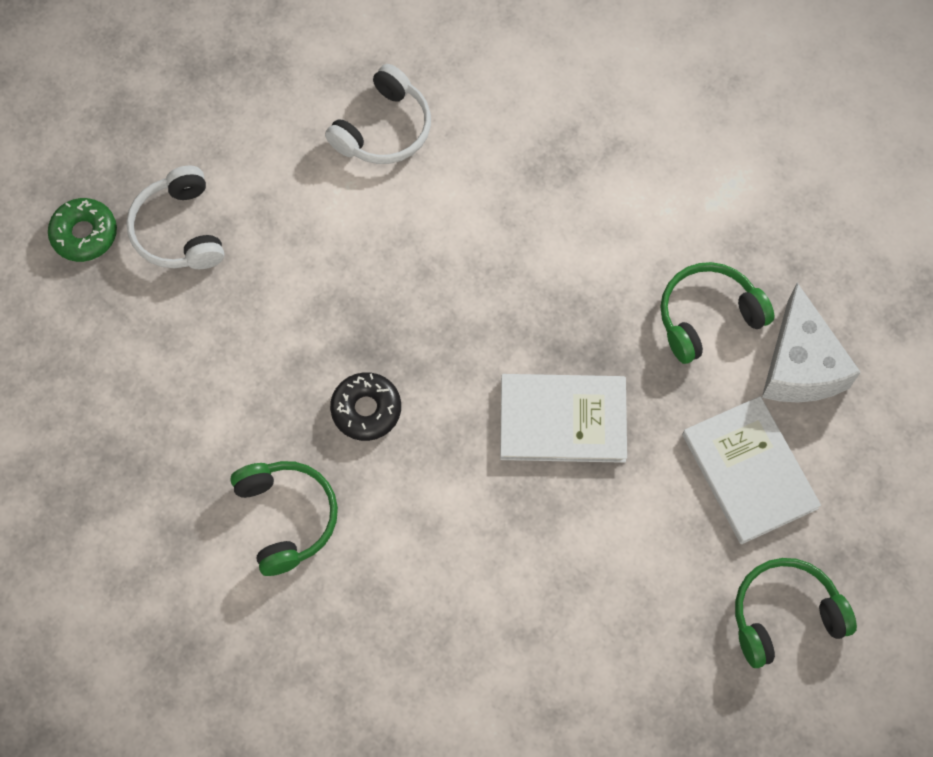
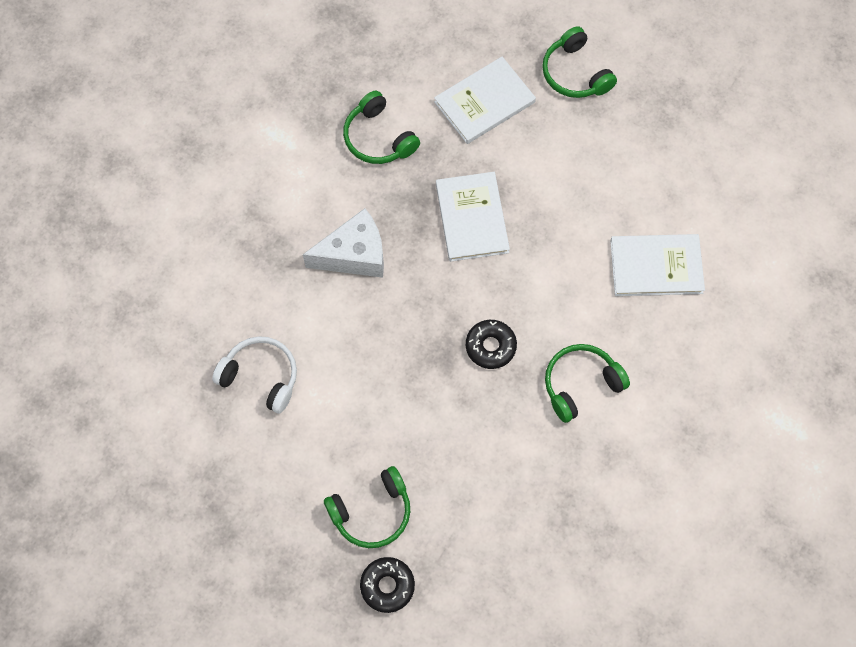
camera: 100 degrees left, 0 degrees up
green donut [48,198,117,262] -> black donut [360,557,415,613]
white headphones [126,166,224,269] -> green headphones [324,466,410,548]
white cheese [762,283,861,403] -> white cheese moved to [303,208,384,278]
none -> white book [610,234,705,296]

